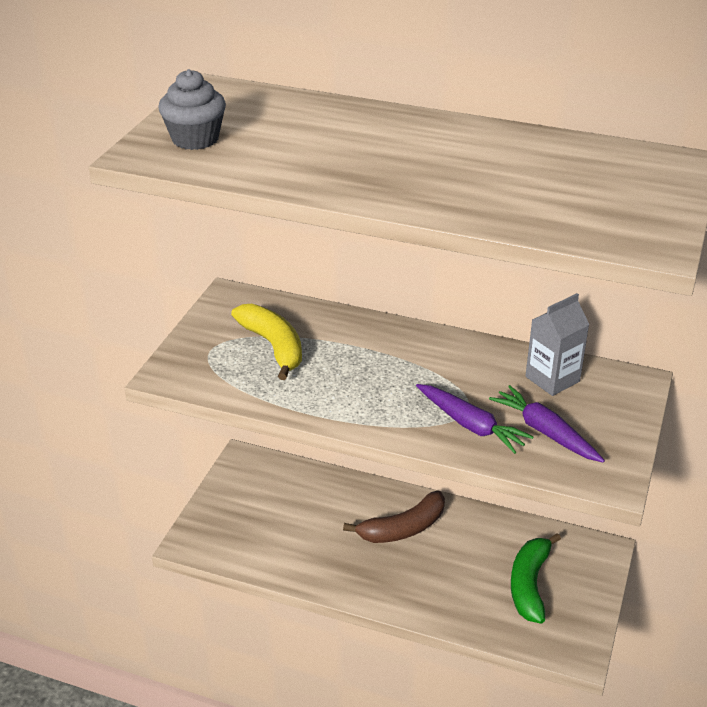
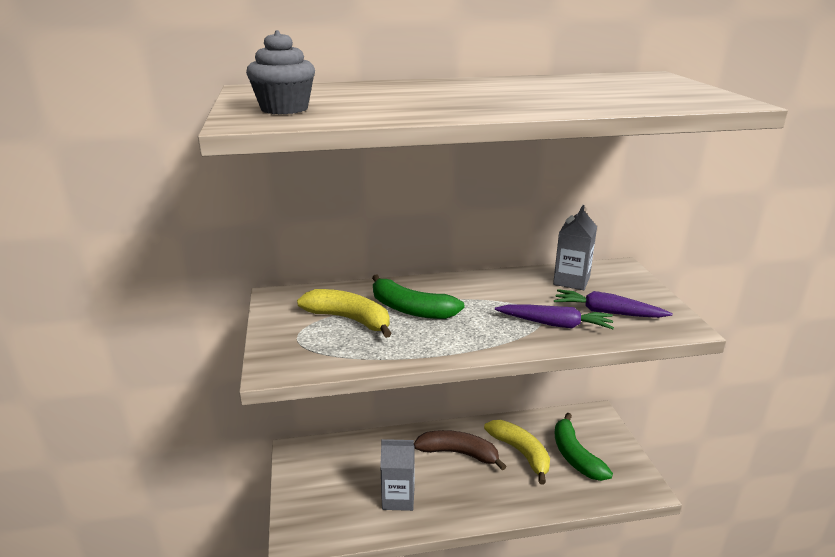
camera: 30 degrees left, 10 degrees down
brown banana [343,491,445,543] -> brown banana turned 105 degrees counterclockwise [414,430,506,470]
none -> green banana [372,274,465,319]
none -> grey carton [380,439,415,511]
none -> yellow banana [484,420,550,485]

